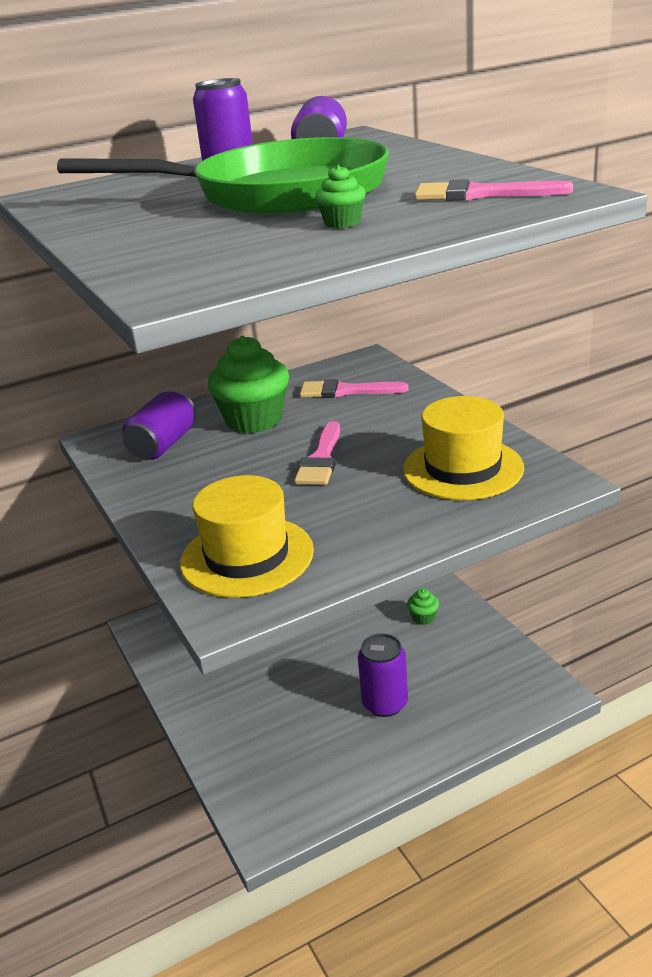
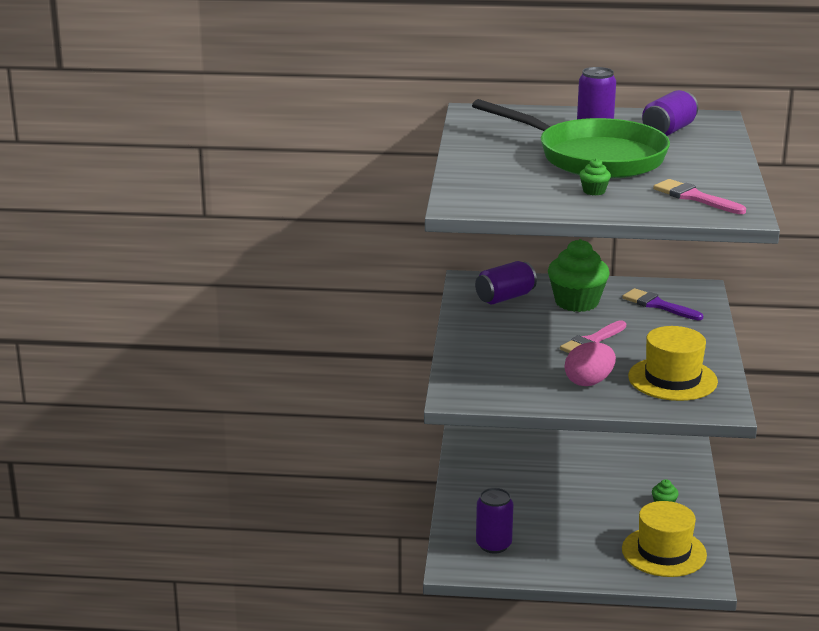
camera: 30 degrees right, 5 degrees down
yellow hat [180,475,314,598] -> yellow hat moved to [622,501,707,577]
pink brush [300,379,409,398] -> purple brush [622,288,703,320]
purple can [358,633,408,717] -> purple can moved to [476,488,513,553]
none -> pink egg [565,342,616,386]

